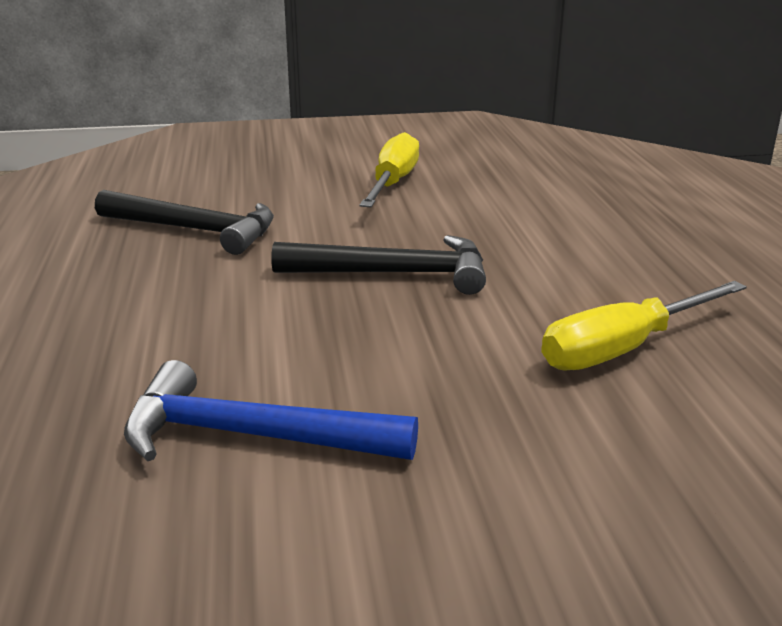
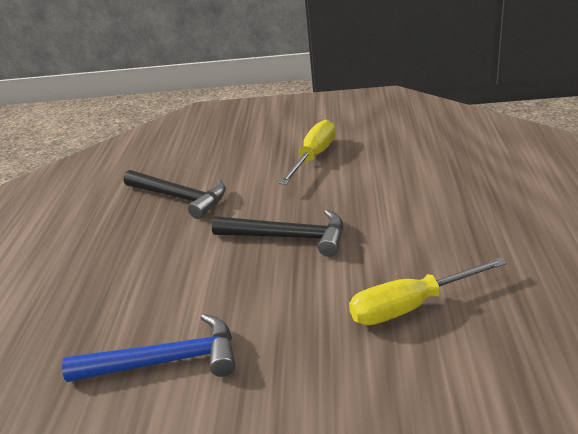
camera: 15 degrees right, 5 degrees up
blue hammer [124,360,418,461] -> blue hammer turned 150 degrees clockwise [62,314,235,382]

